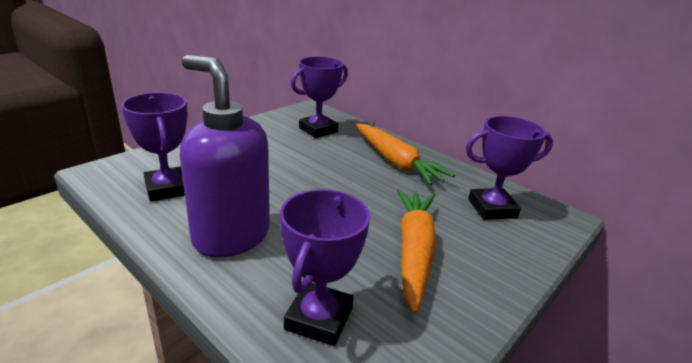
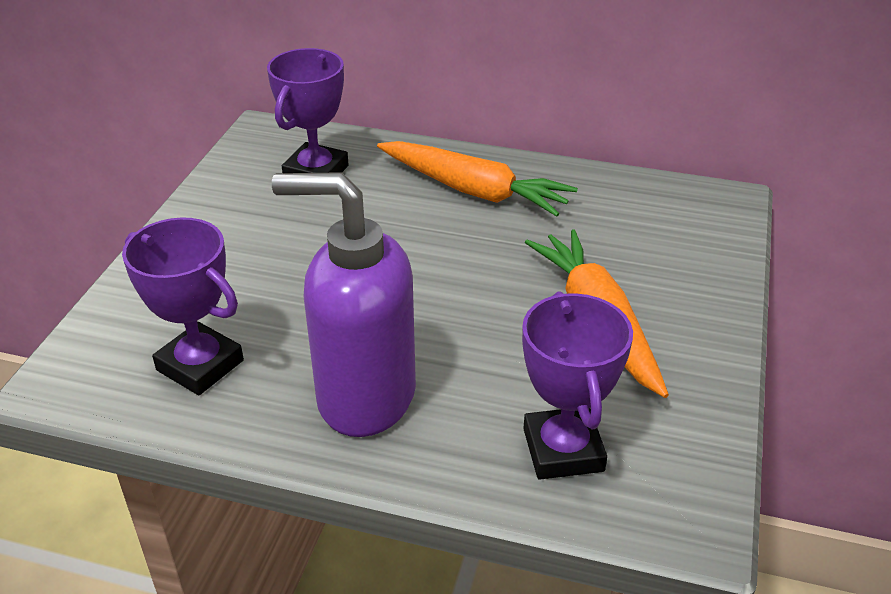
camera: 25 degrees left, 10 degrees up
purple trophy [466,116,553,220] -> none

